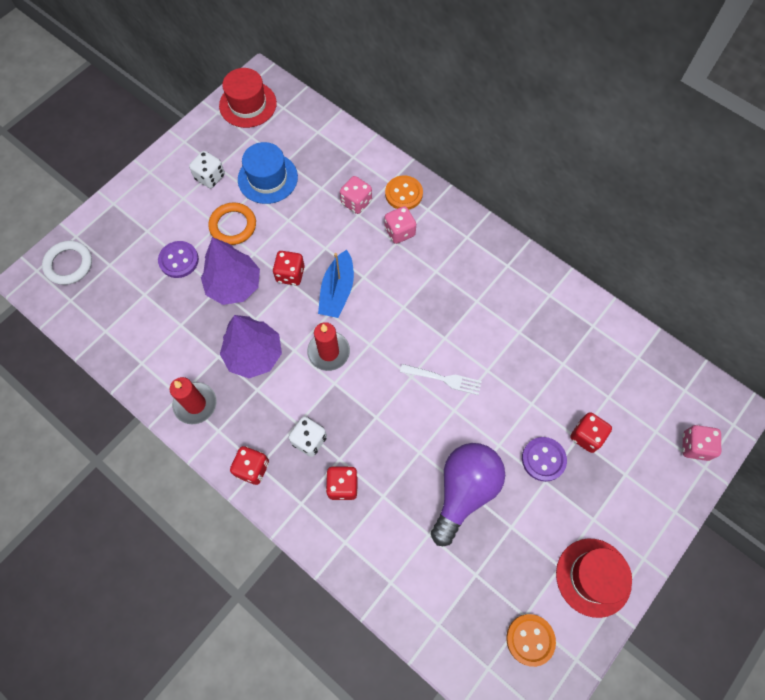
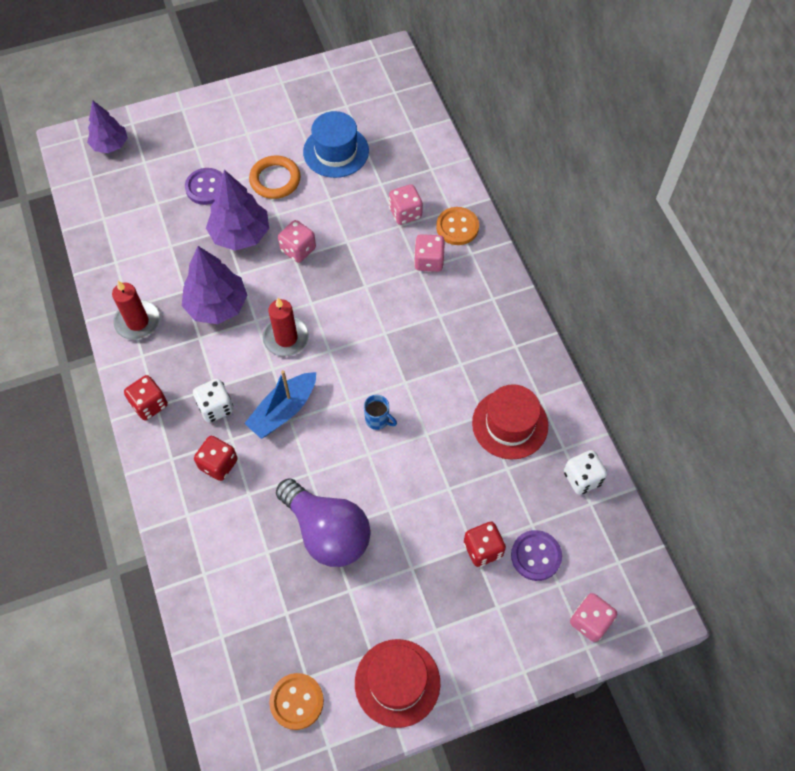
camera: 30 degrees right, 5 degrees down
white ring [42,241,92,285] -> purple tree [87,100,128,153]
white dice [189,151,225,188] -> white dice moved to [564,450,607,495]
red hat [219,68,277,128] -> red hat moved to [472,384,548,460]
red dice [272,251,305,286] -> pink dice [278,220,316,263]
blue boat [318,250,354,318] -> blue boat moved to [244,370,316,439]
white fork [400,364,482,395] -> blue mug [364,395,397,430]
purple light bulb [431,443,505,546] -> purple light bulb turned 75 degrees clockwise [276,478,371,567]
purple button [522,437,567,482] -> purple button moved to [511,530,562,581]

